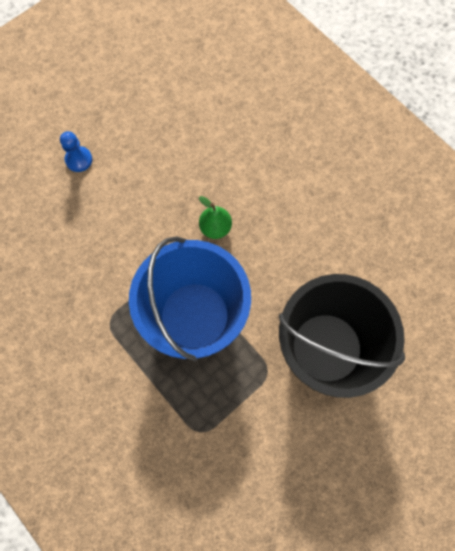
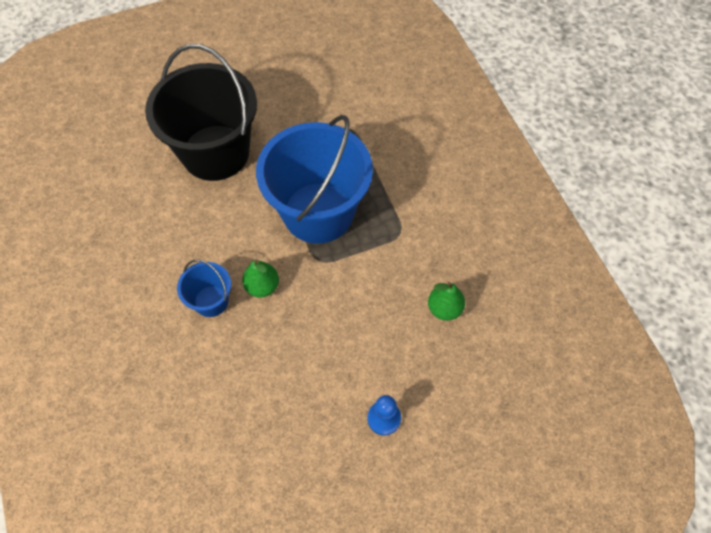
camera: 160 degrees left, 10 degrees down
none -> blue bucket [177,259,231,317]
none -> green pear [428,282,465,321]

